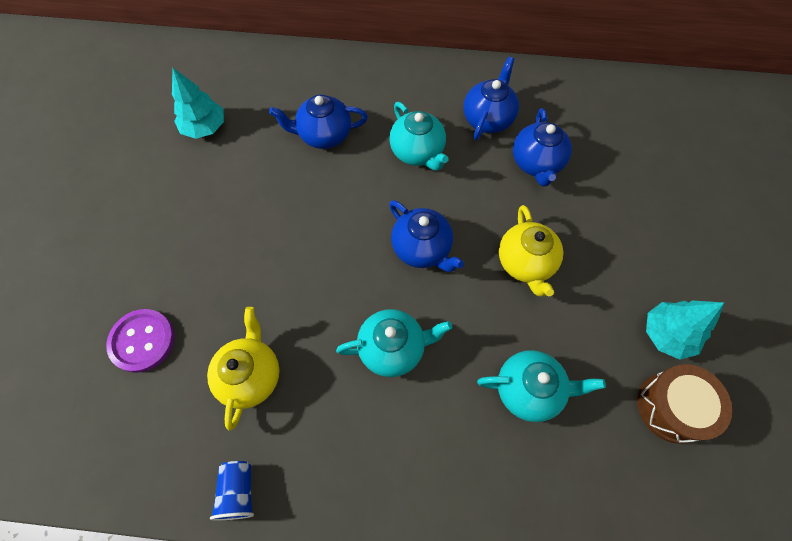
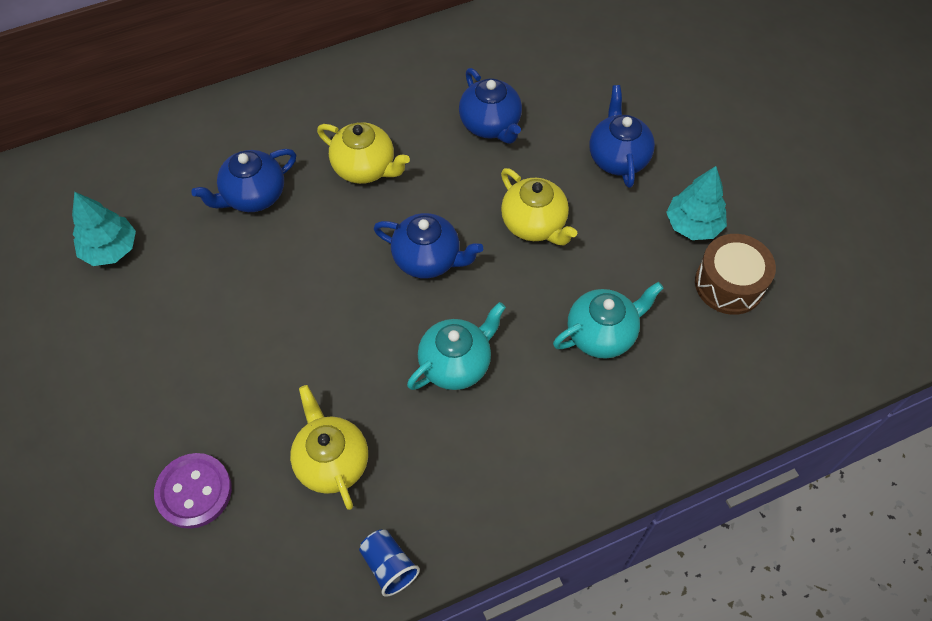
camera: 30 degrees left, 5 degrees down
turquoise teapot [389,102,448,171] -> yellow teapot [317,122,410,184]
blue teapot [463,57,519,140] -> blue teapot moved to [589,85,655,188]

